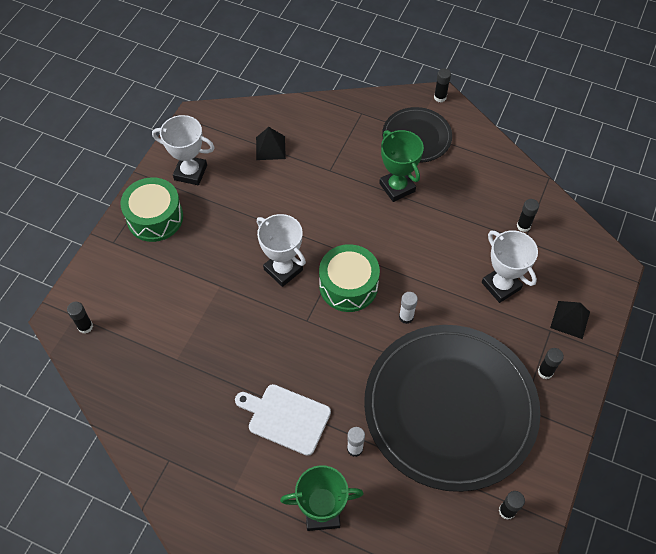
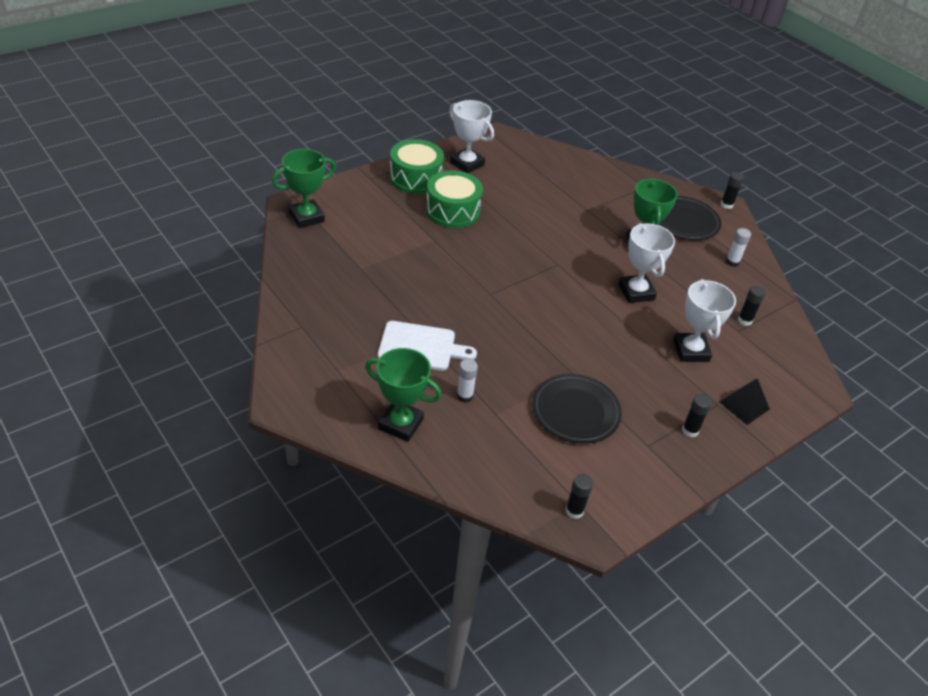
camera: 25 degrees right, 15 degrees down
black glue stick [67,302,93,334] -> green trophy [272,149,336,228]
white cutting board [235,384,331,456] -> white cutting board turned 135 degrees clockwise [378,321,477,371]
black pyramid [256,127,286,160] -> none
white trophy [257,214,306,287] -> white trophy moved to [618,223,675,303]
green drum [319,244,380,312] -> green drum moved to [426,171,483,228]
black plate [364,325,541,492] -> black plate [532,374,622,444], size x0.49
white glue stick [399,292,418,324] -> white glue stick moved to [726,228,751,267]

